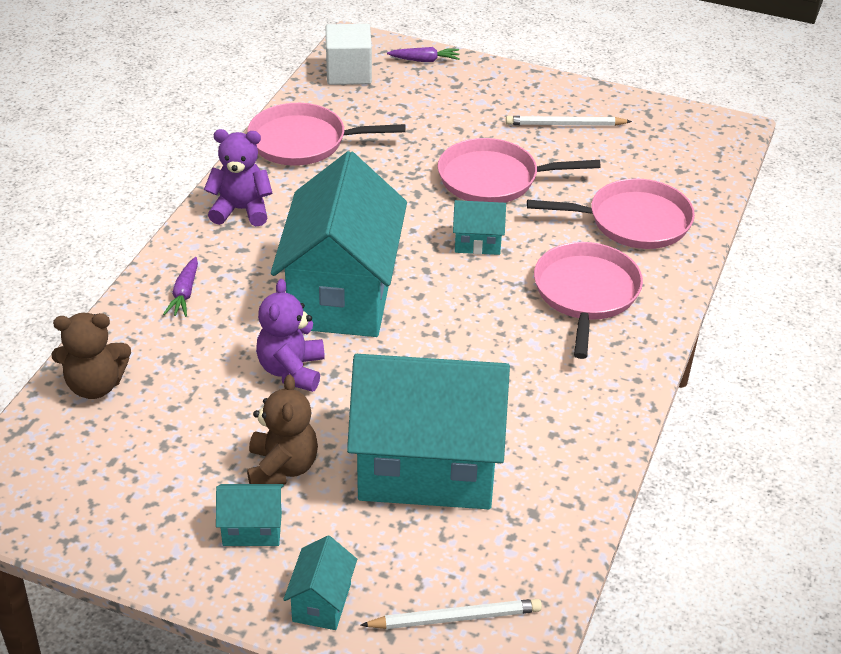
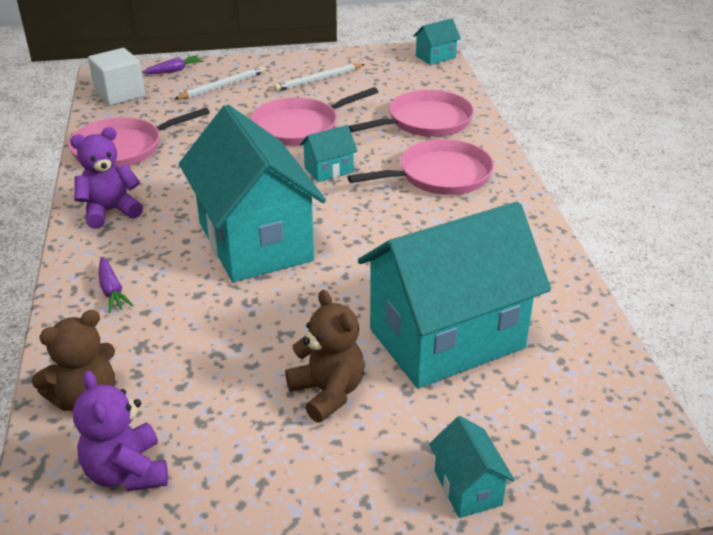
camera: 30 degrees left, 5 degrees down
turquoise house [216,484,284,546] -> turquoise house moved to [413,18,461,65]
purple teddy bear [256,279,325,392] -> purple teddy bear moved to [73,371,168,491]
white pencil [360,599,542,629] -> white pencil moved to [175,66,265,99]
pink pan [534,242,643,359] -> pink pan turned 90 degrees clockwise [347,139,494,195]

